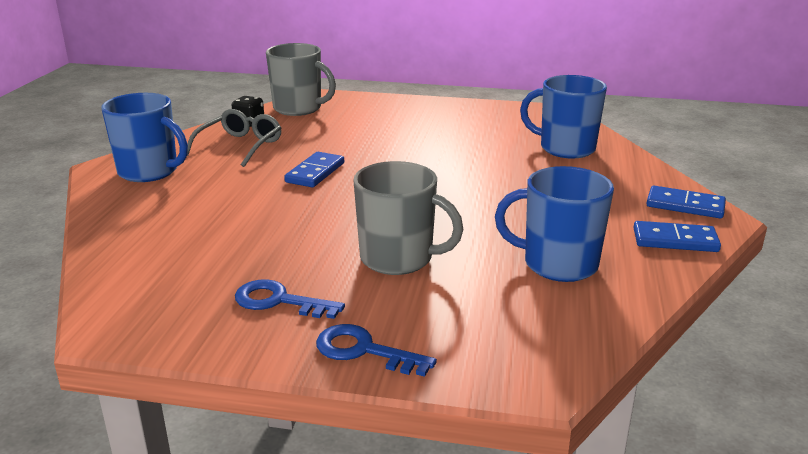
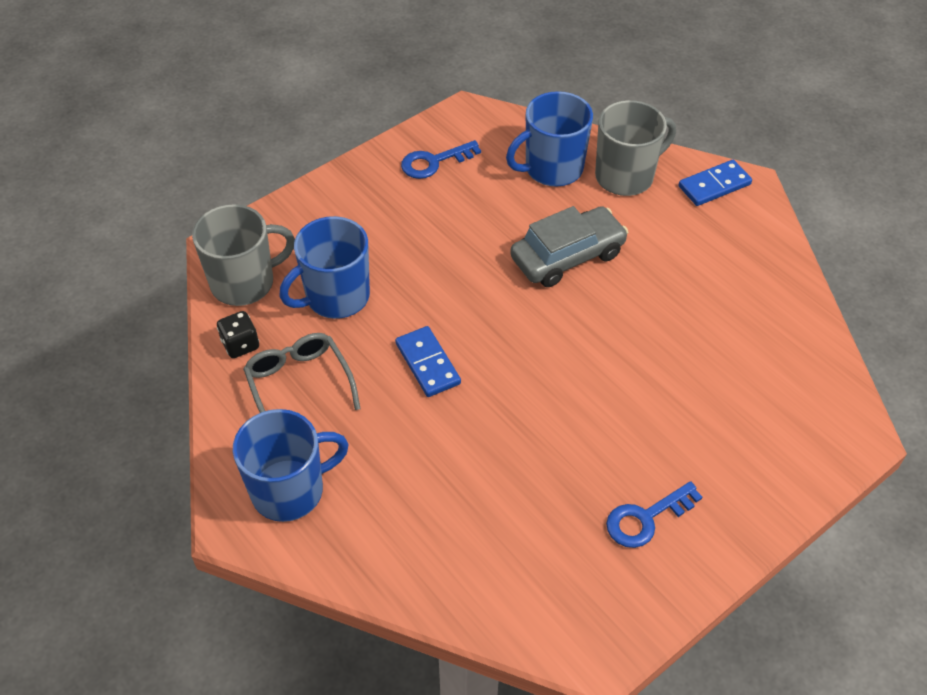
camera: 50 degrees left, 25 degrees up
blue key [316,324,437,377] -> blue key moved to [401,140,481,179]
grey mug [353,161,463,275] -> grey mug moved to [595,100,676,196]
blue mug [495,166,614,282] -> blue mug moved to [279,216,370,319]
blue domino [633,221,721,252] -> none
none -> grey car [510,206,628,287]

